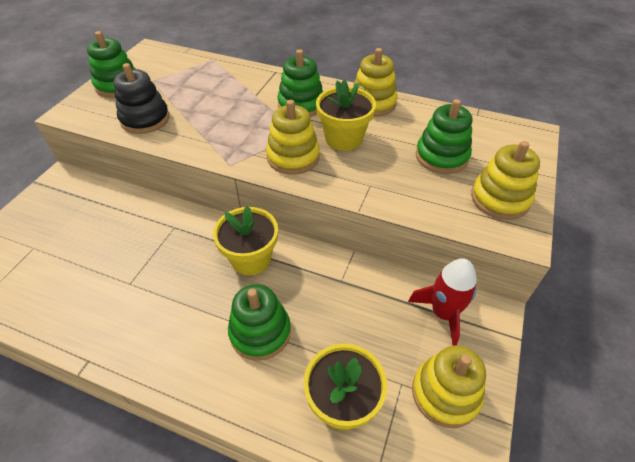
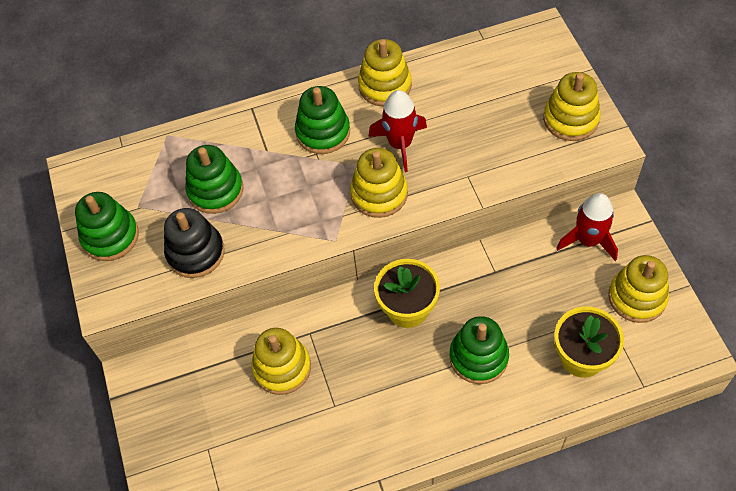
camera: 35 degrees left, 10 degrees up
yellow flower pot [316,80,376,151] -> red rocket [369,90,427,172]
green stacking toy [416,99,472,174] -> green stacking toy moved to [185,145,243,214]
none -> yellow stacking toy [251,328,311,395]

